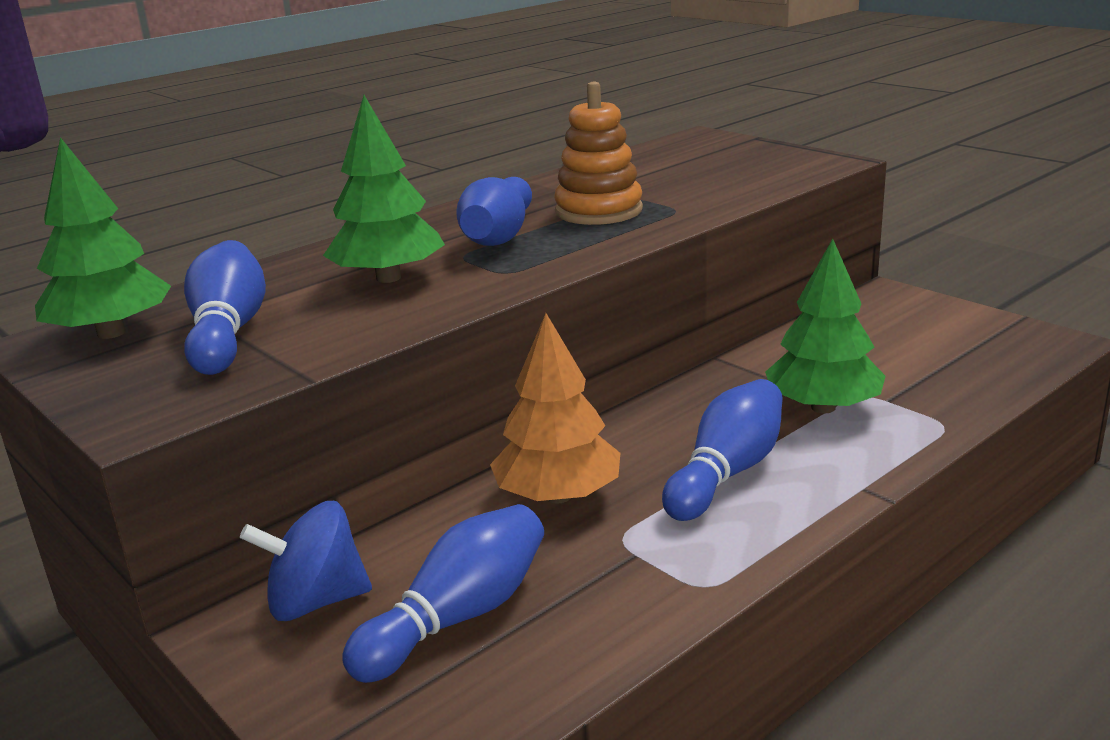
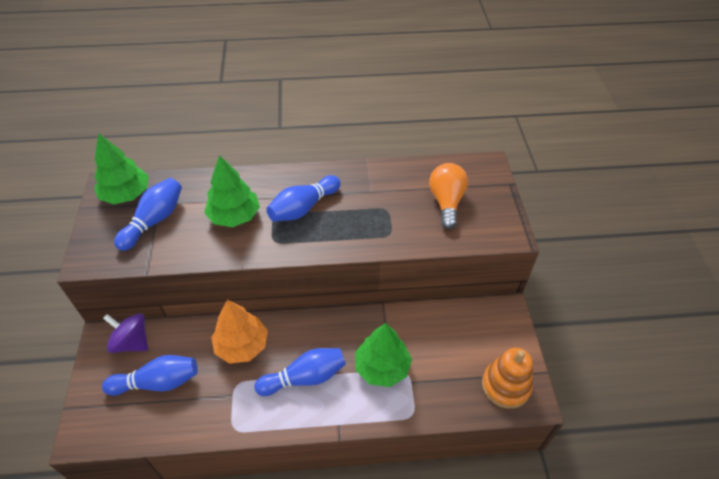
camera: 35 degrees right, 25 degrees up
blue spinning top [240,501,372,621] -> purple spinning top [103,313,148,353]
orange stacking toy [554,82,643,225] -> orange stacking toy moved to [482,348,533,409]
none -> orange light bulb [429,163,468,229]

